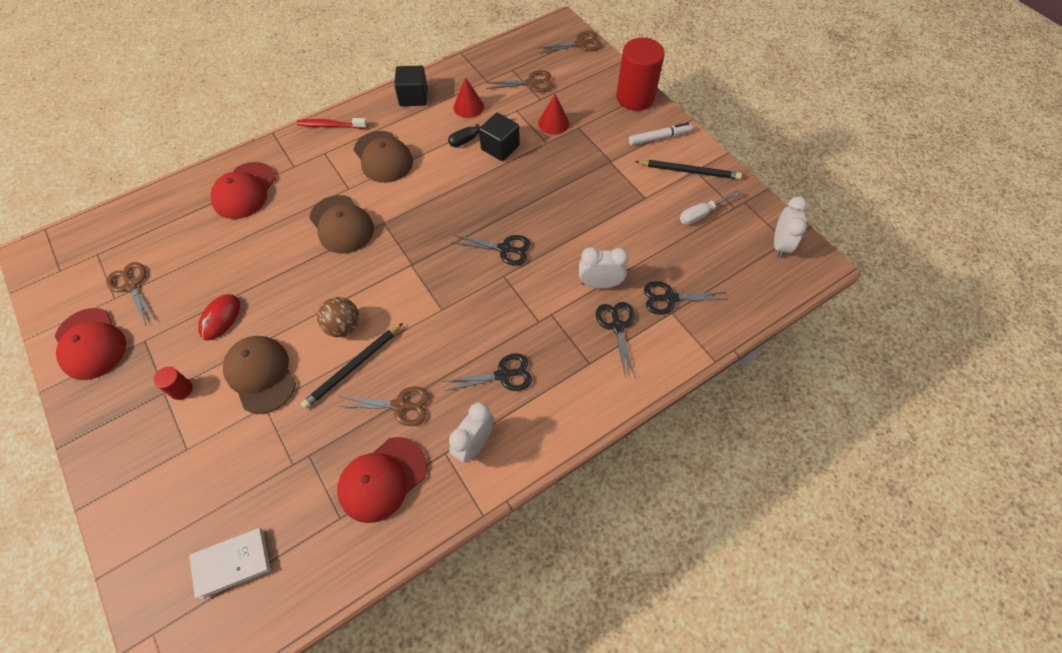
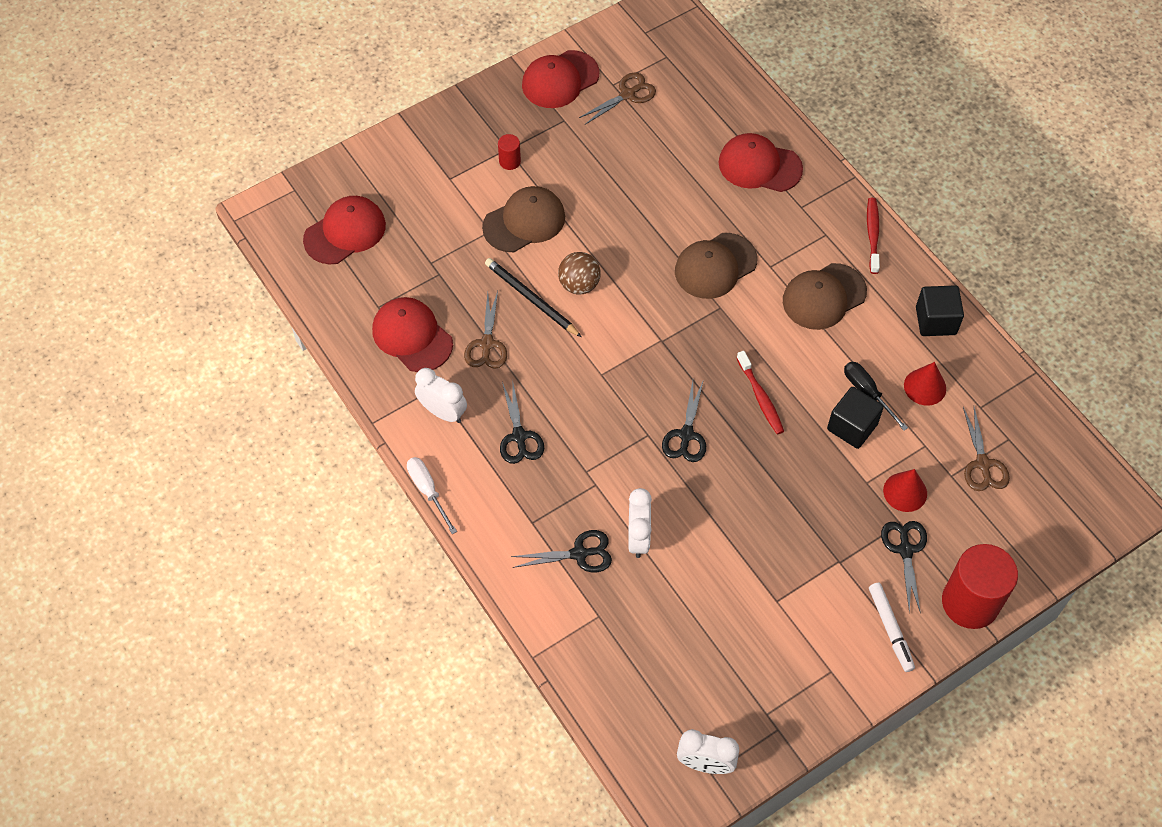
camera: 90 degrees right, 0 degrees up
white book [189,528,271,599] -> red cap [303,196,386,264]
red mouse [198,294,240,340] -> none
brown scissors [539,31,602,54] -> none
black pencil [635,160,742,179] -> none
black scissors [644,281,728,315] -> black scissors moved to [881,521,927,614]
white screwdriver [680,190,742,225] -> white screwdriver moved to [407,457,457,534]
none -> red toothbrush [737,351,784,434]

